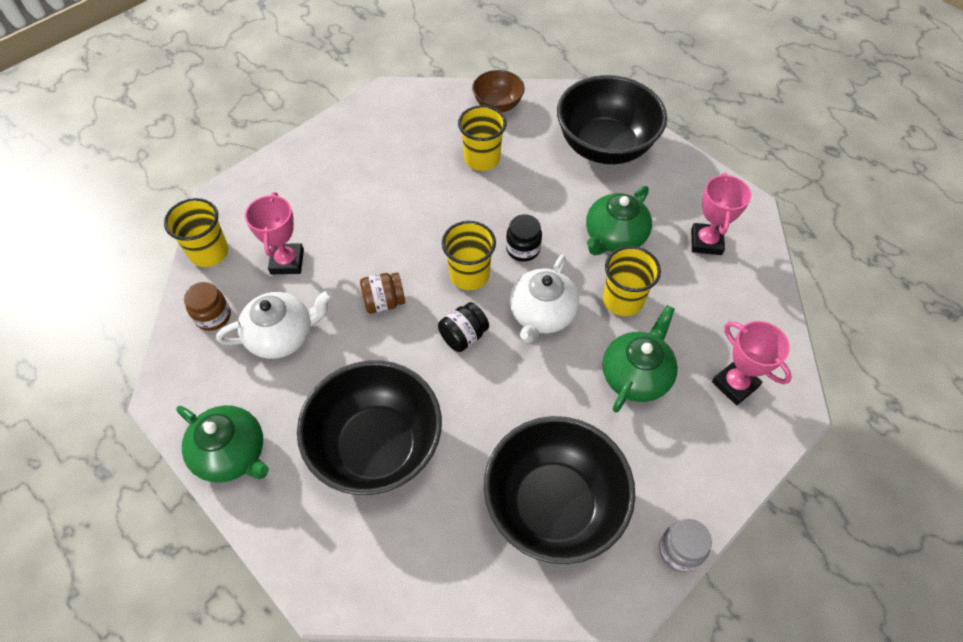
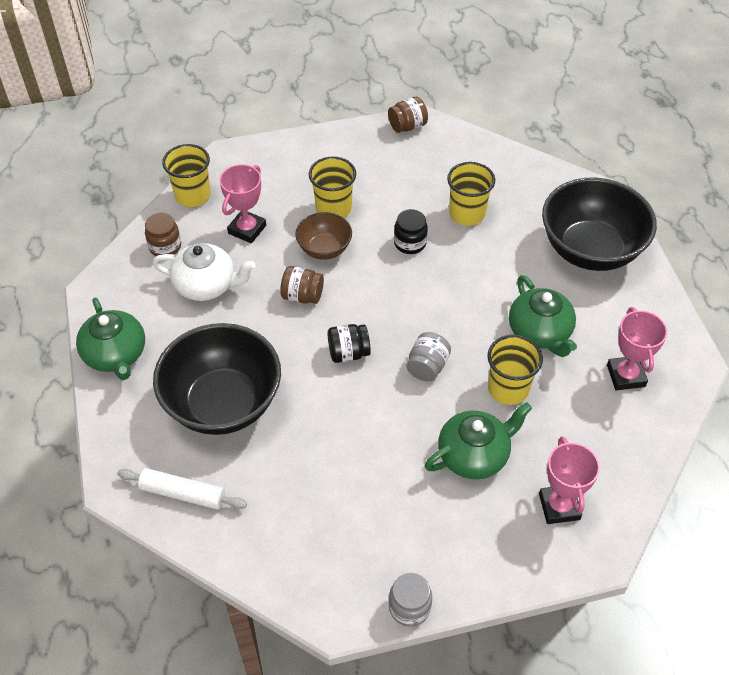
camera: 30 degrees right, 5 degrees down
yellow cup [442,221,496,290] -> yellow cup moved to [309,156,356,218]
brown bowl [472,70,525,112] -> brown bowl moved to [295,212,352,260]
black bowl [484,416,635,564] -> none
black jar [506,214,542,262] -> black jar moved to [394,209,428,254]
white teapot [510,254,580,343] -> grey jar [406,332,451,381]
green teapot [586,186,652,255] -> green teapot turned 90 degrees counterclockwise [509,275,577,357]
pink trophy [691,173,751,255] -> pink trophy turned 45 degrees counterclockwise [607,307,667,390]
none -> white rolling pin [117,468,247,510]
none -> brown jar [388,97,428,133]

